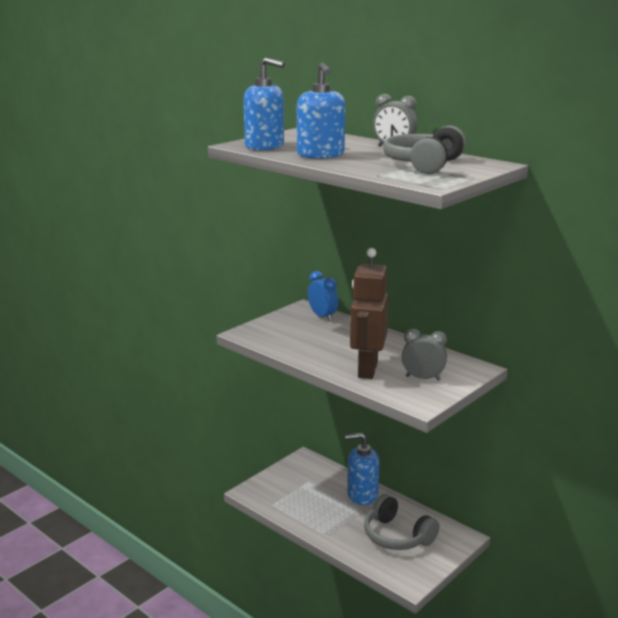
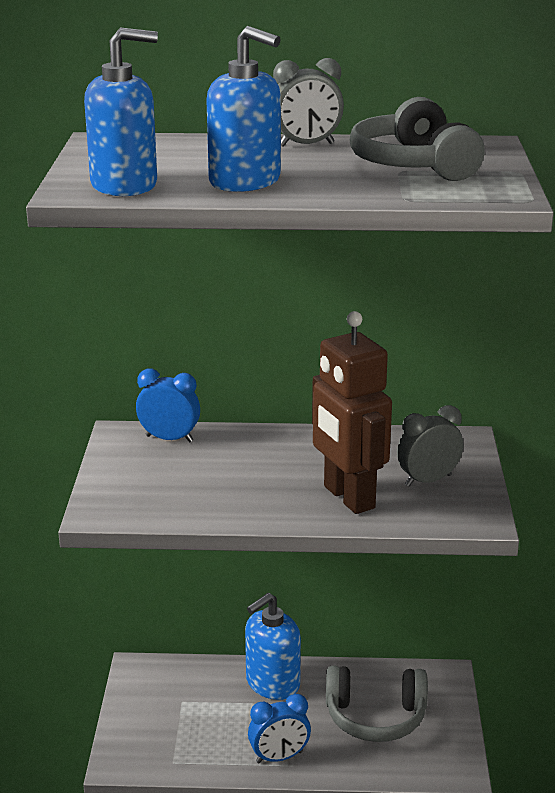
camera: 40 degrees left, 5 degrees up
none -> blue clock [248,694,311,763]

